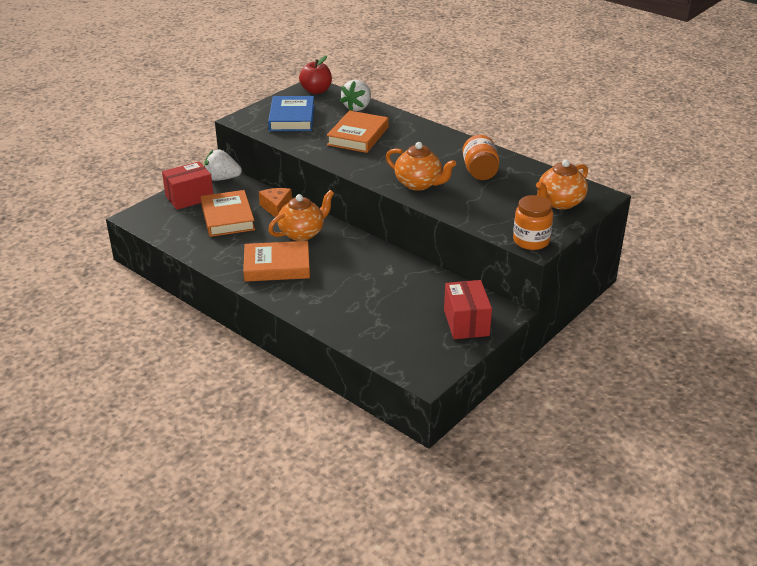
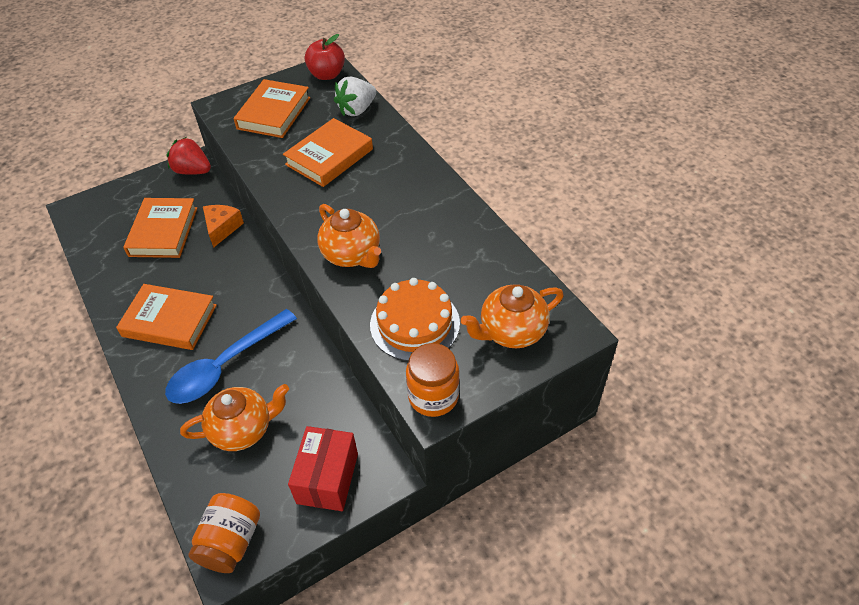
camera: 20 degrees right, 15 degrees up
red box [162,161,213,210] -> none
white strawberry [204,149,242,181] -> red strawberry [167,137,211,175]
blue book [268,96,314,131] -> orange book [233,79,310,138]
orange teapot [268,190,334,241] -> orange teapot moved to [180,384,289,451]
orange jar [463,135,499,180] -> orange jar moved to [189,493,260,573]
none -> blue spoon [165,309,297,404]
none -> orange cake [370,278,460,361]

